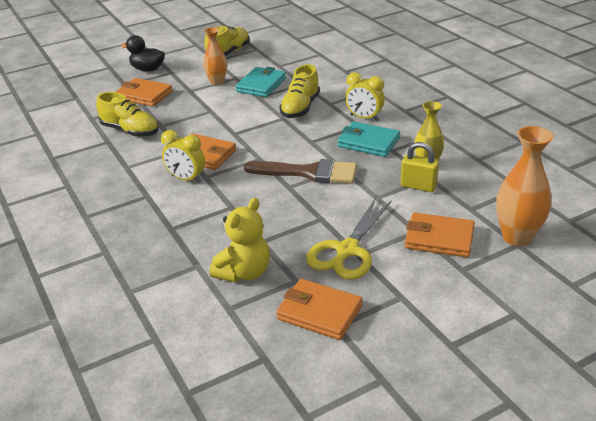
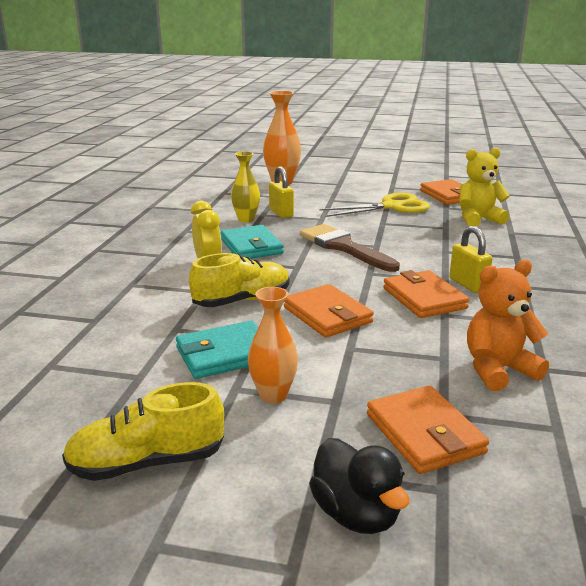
camera: 140 degrees left, 10 degrees down
yellow shoe [96,92,159,137] -> orange teddy bear [467,260,549,391]
yellow clock [161,130,205,183] -> yellow padlock [449,226,492,293]
orange wallet [405,213,475,257] -> orange wallet moved to [284,284,374,338]

